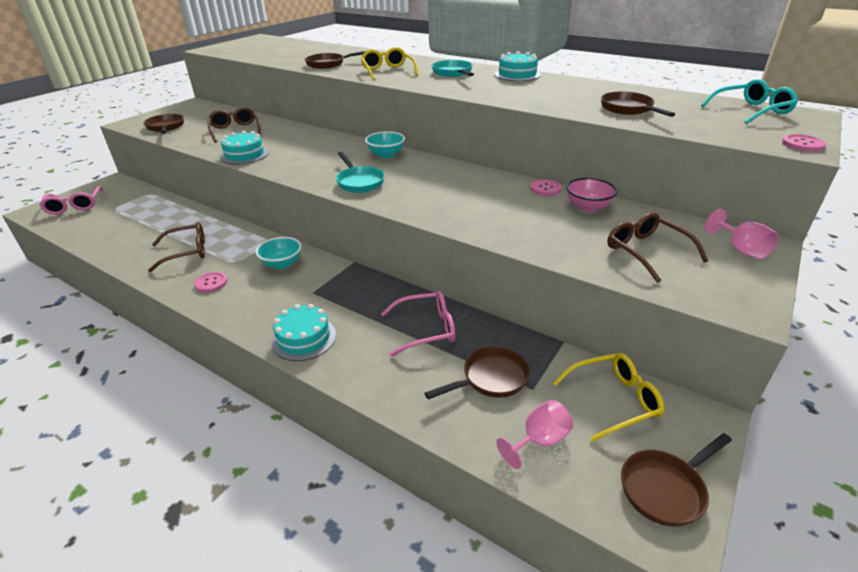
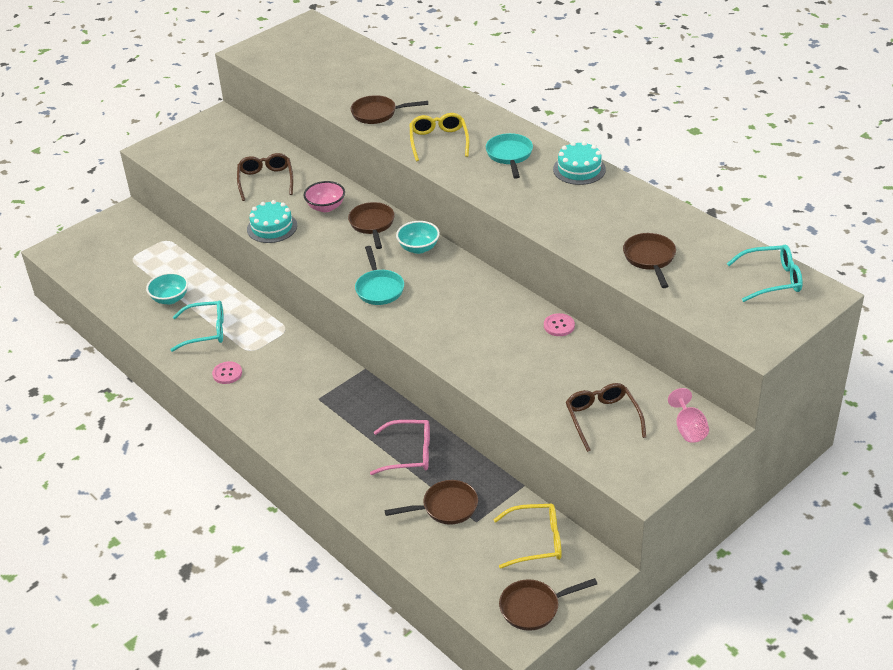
camera: 15 degrees right, 5 degrees up
pink glasses [39,186,103,215] -> none
brown pan [143,114,184,134] -> brown pan moved to [348,202,395,249]
brown glasses [148,222,205,272] -> turquoise glasses [171,301,224,352]
turquoise bowl [256,237,302,269] -> turquoise bowl moved to [146,272,188,304]
turquoise cake [271,304,336,361] -> none
pink goblet [496,400,573,469] -> none
pink bowl [566,178,618,212] -> pink bowl moved to [303,181,345,212]
pink button [782,134,826,152] -> none

